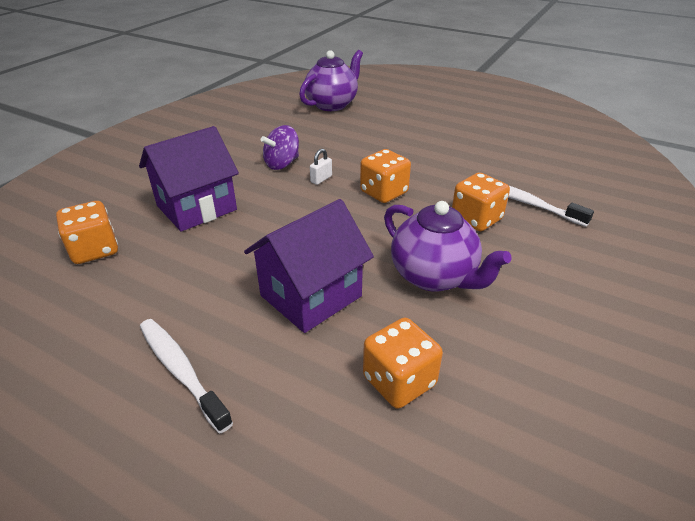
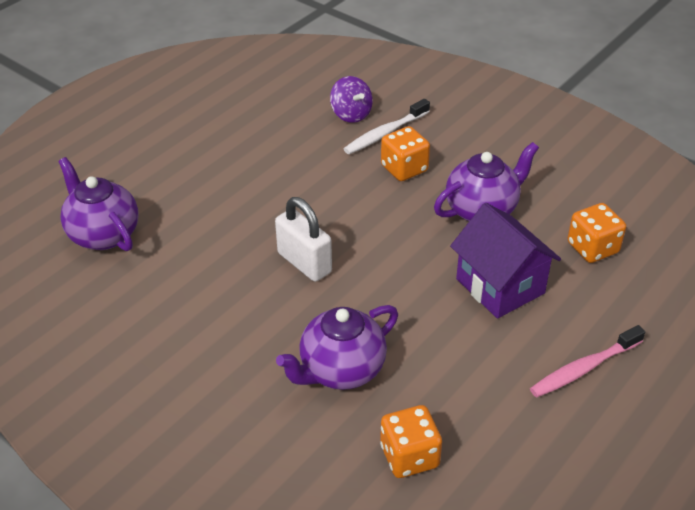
camera: 80 degrees left, 5 degrees up
purple house [139,126,239,232] -> purple teapot [276,305,398,390]
white toothbrush [140,319,233,433] -> pink toothbrush [530,325,645,397]
purple spinning top [261,125,299,170] -> purple spinning top moved to [330,76,373,123]
white padlock [310,149,332,185] -> white padlock [275,197,332,282], size x2.19
orange dice [360,149,411,203] -> none

